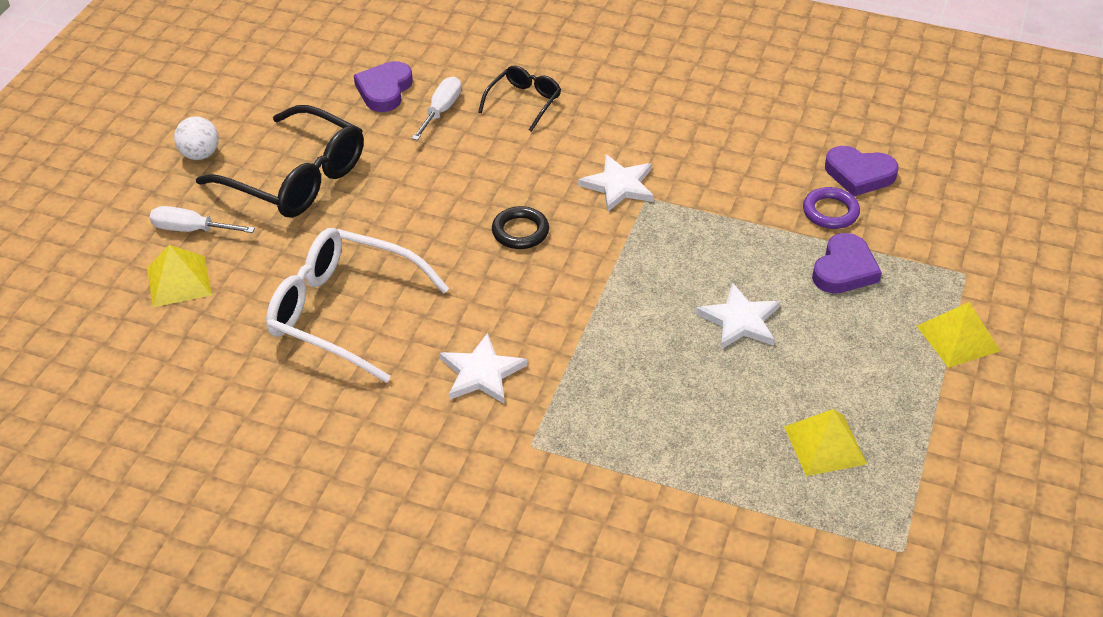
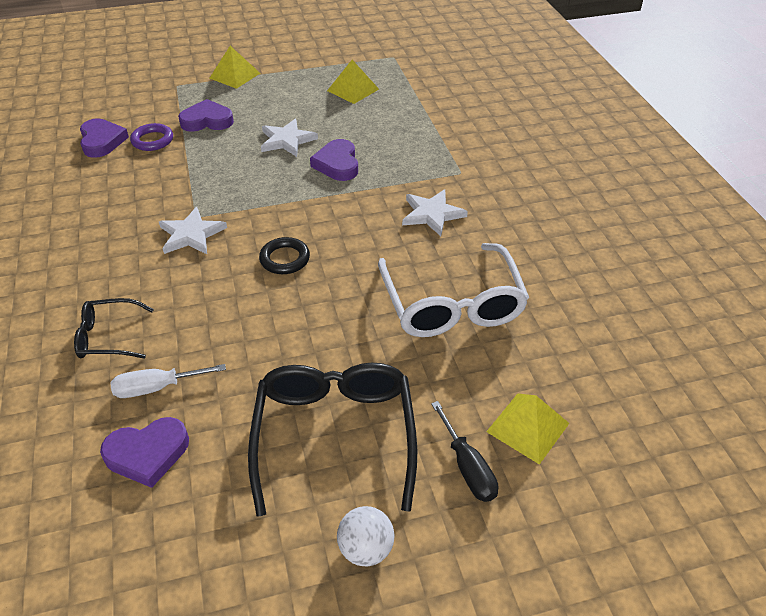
camera: 125 degrees left, 0 degrees up
white screwdriver [150,206,255,233] -> black screwdriver [431,401,498,502]
none -> purple heart [310,139,358,181]

